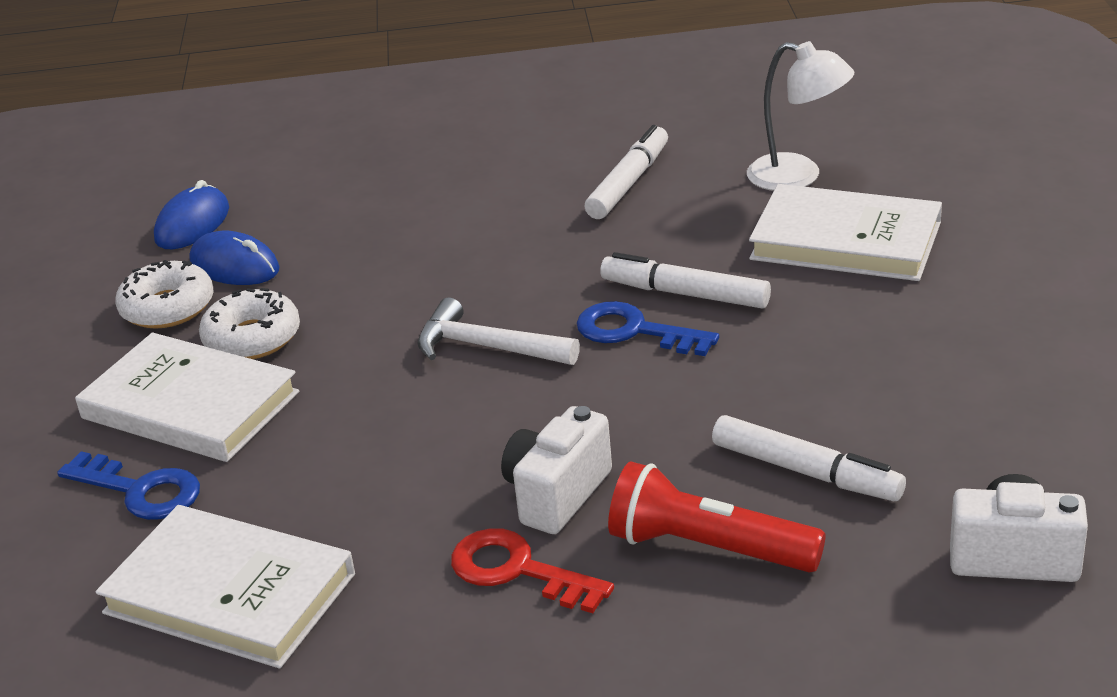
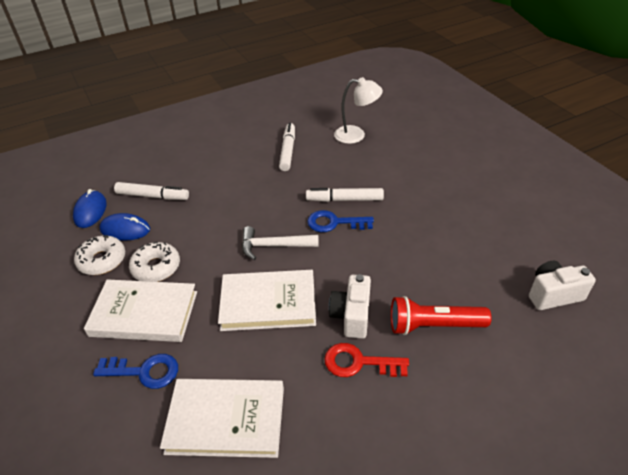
camera: 25 degrees left, 10 degrees up
white marker [712,415,906,501] -> white marker moved to [114,182,189,200]
white book [749,184,942,281] -> white book moved to [218,270,316,331]

